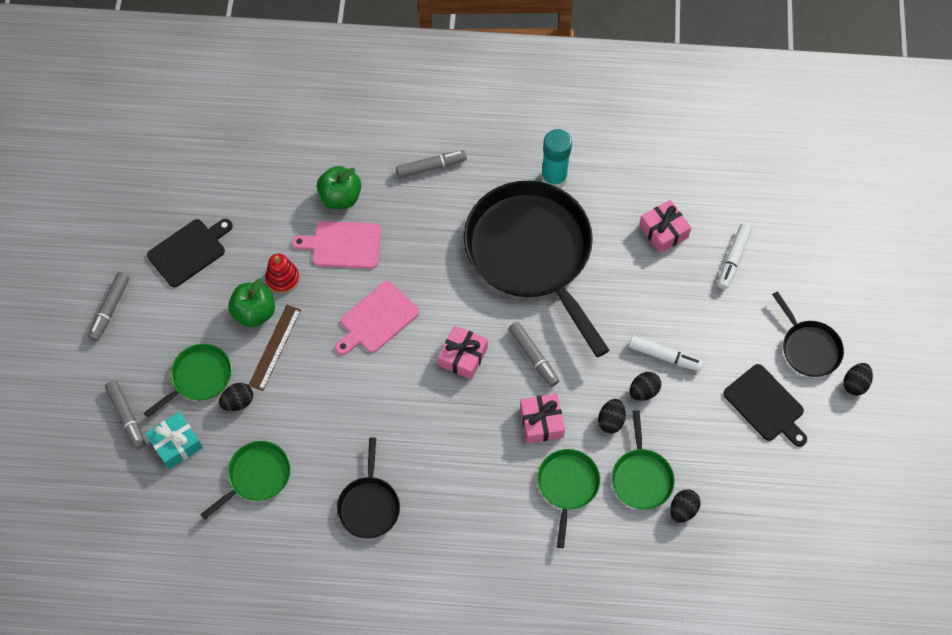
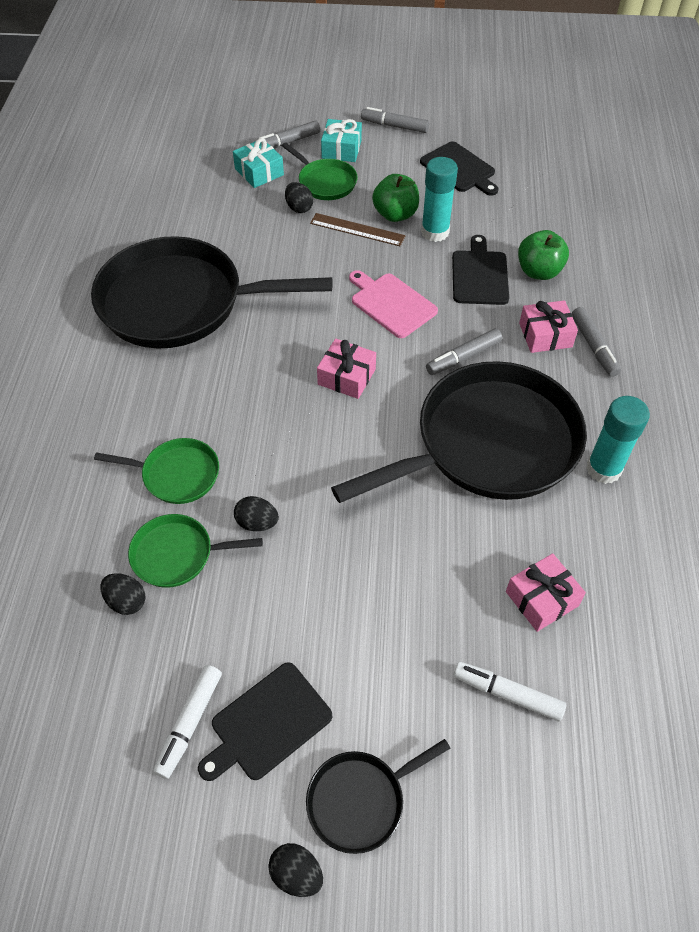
camera: 90 degrees right, 10 degrees down
green pan [200,441,291,520] -> none
red stacking toy [265,253,299,294] -> turquoise glue stick [421,157,458,242]
pink cutting board [292,221,381,269] -> black cutting board [452,235,509,305]
black pan [337,437,400,539] -> black pan [91,236,333,348], size x2.19
grey marker [508,322,559,387] -> grey marker moved to [426,328,502,375]
pink gift [520,394,565,444] -> pink gift moved to [519,300,578,353]
white marker [629,335,704,371] -> white marker moved to [153,665,222,779]
black egg [629,372,661,401] -> none
none -> turquoise gift [321,119,362,162]

